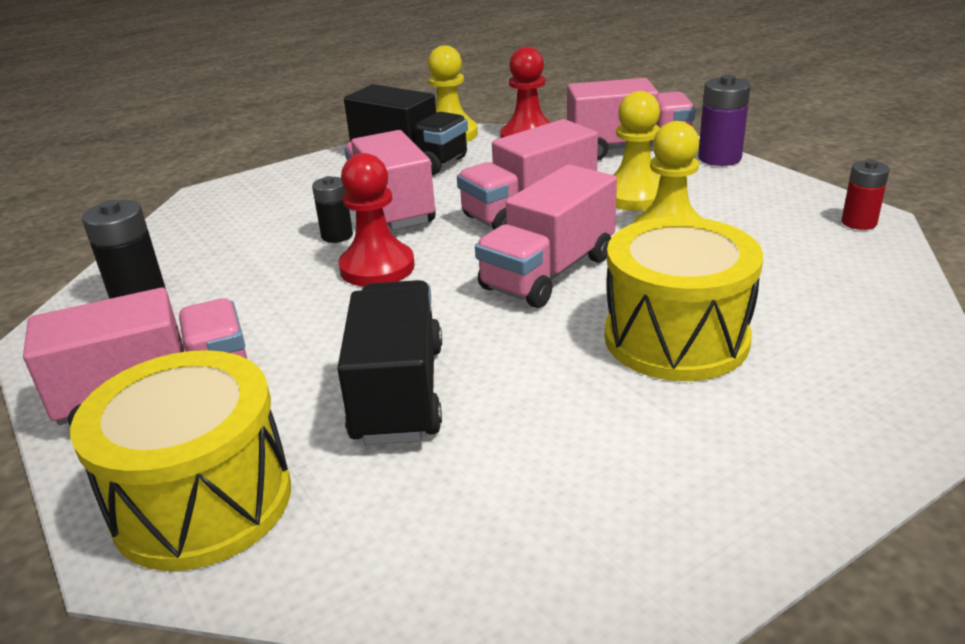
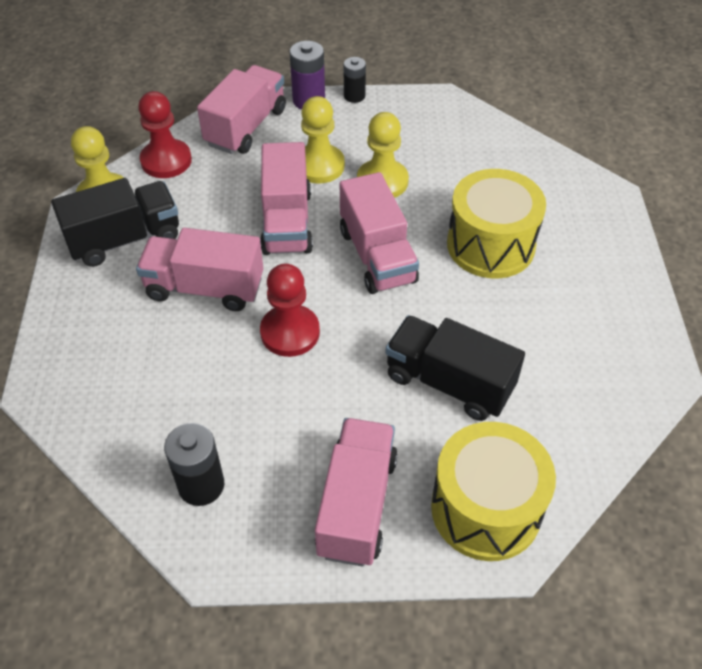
camera: 60 degrees left, 20 degrees up
black battery [312,176,353,243] -> black battery moved to [344,57,366,103]
red battery [841,160,889,230] -> none

